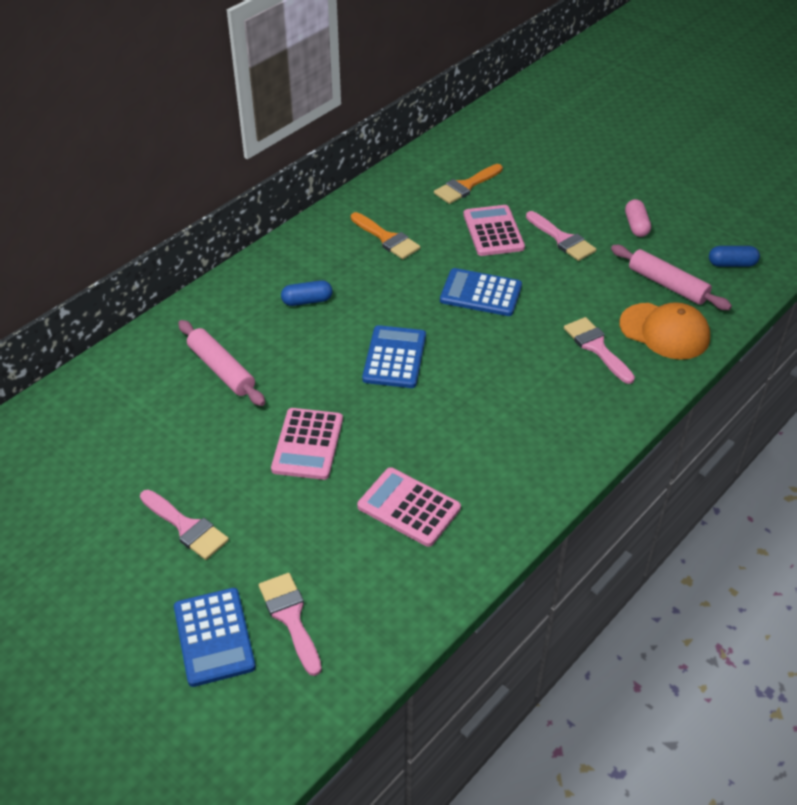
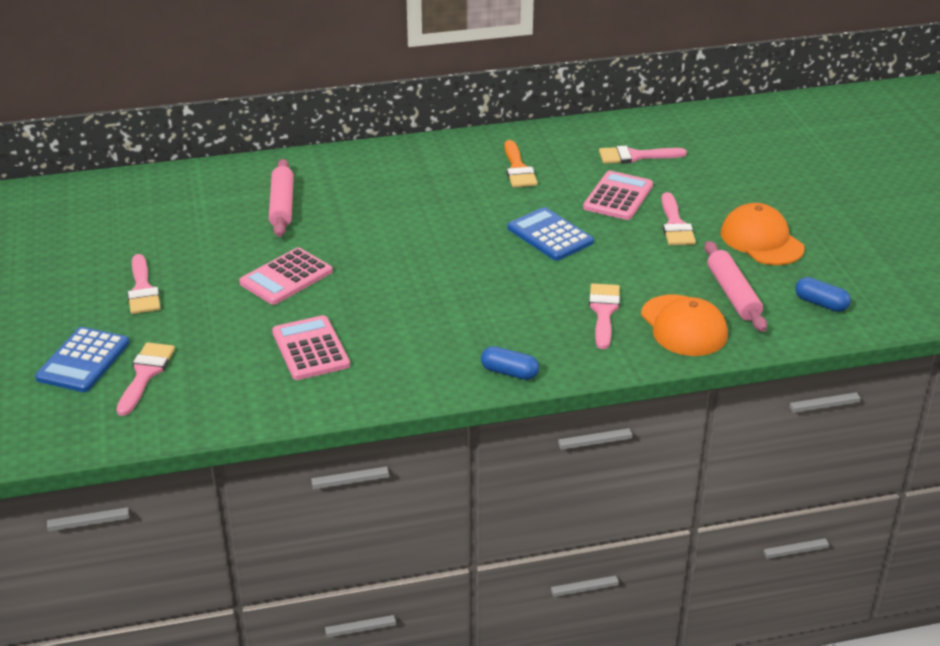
camera: 35 degrees right, 10 degrees down
blue capsule [281,280,332,306] -> blue capsule moved to [481,346,539,380]
blue calculator [362,325,426,388] -> none
orange brush [434,164,503,204] -> pink brush [599,146,687,164]
pink capsule [625,199,651,237] -> orange cap [721,203,805,265]

